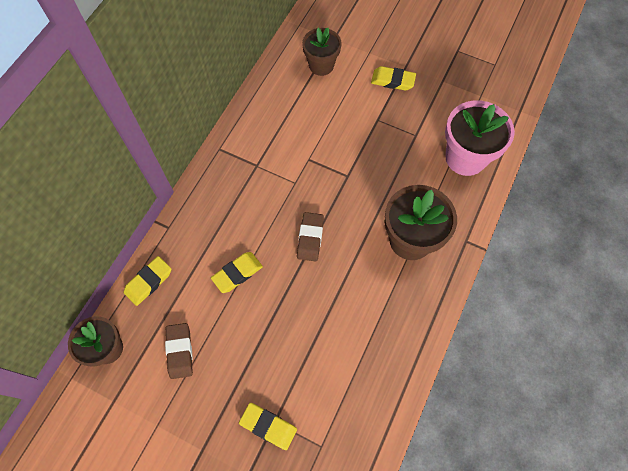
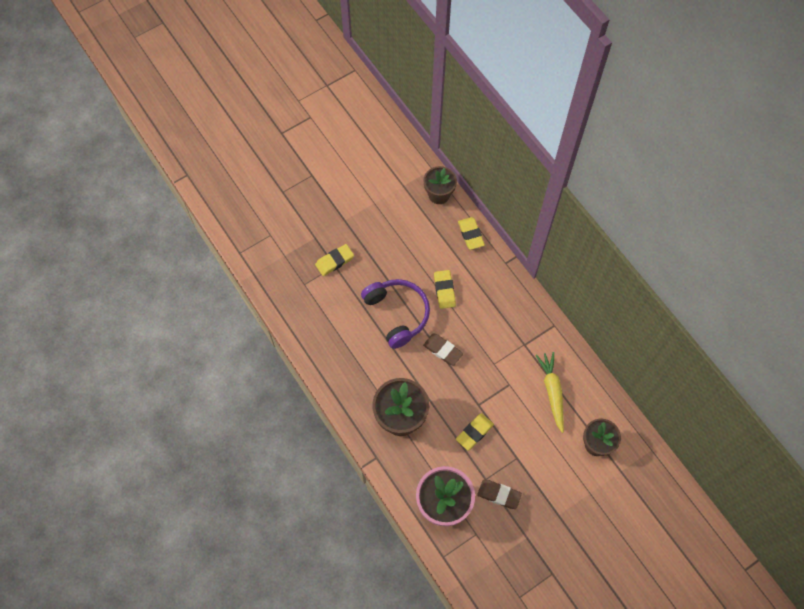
camera: 120 degrees right, 0 degrees up
brown eraser [165,323,193,379] -> brown eraser moved to [477,480,522,509]
yellow eraser [371,66,416,91] -> yellow eraser moved to [456,413,494,451]
none -> purple headphones [361,279,430,349]
none -> yellow carrot [535,352,564,433]

